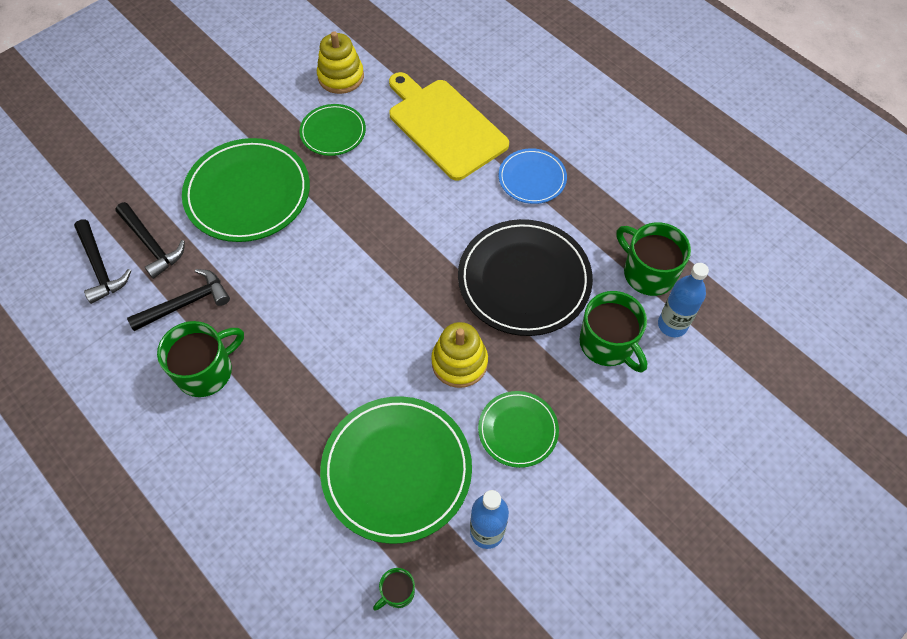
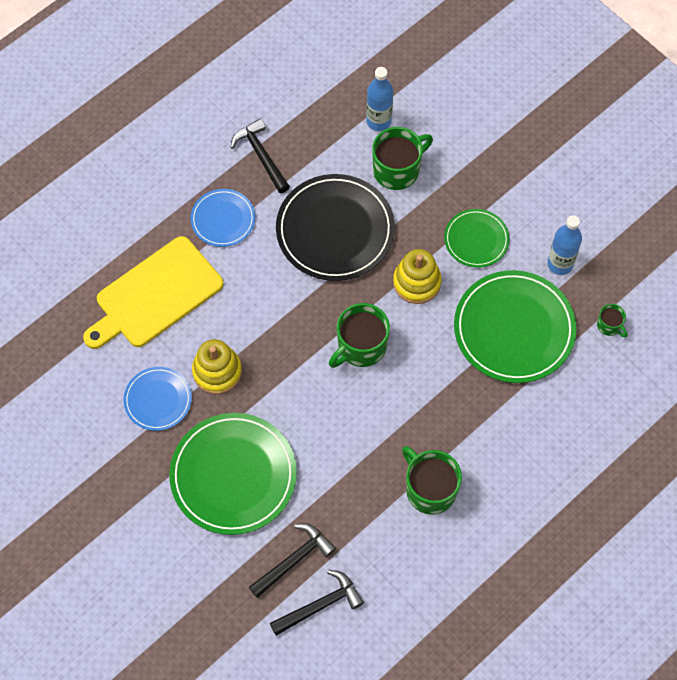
camera: 90 degrees left, 5 degrees up
black hammer [127,269,230,331] -> black hammer moved to [230,118,290,193]
green plate [299,104,366,156] -> blue plate [124,367,192,431]
yellow stacking toy [317,31,364,94] -> yellow stacking toy moved to [192,339,242,394]
green mug [616,222,691,296] -> green mug moved to [329,303,390,368]

